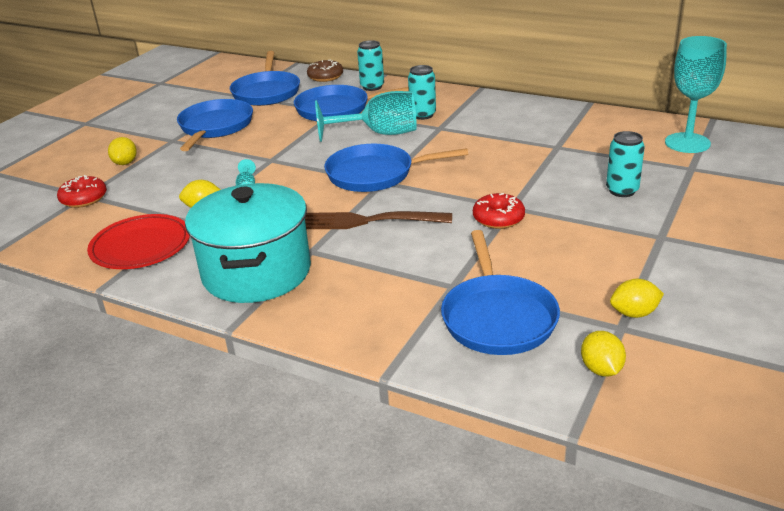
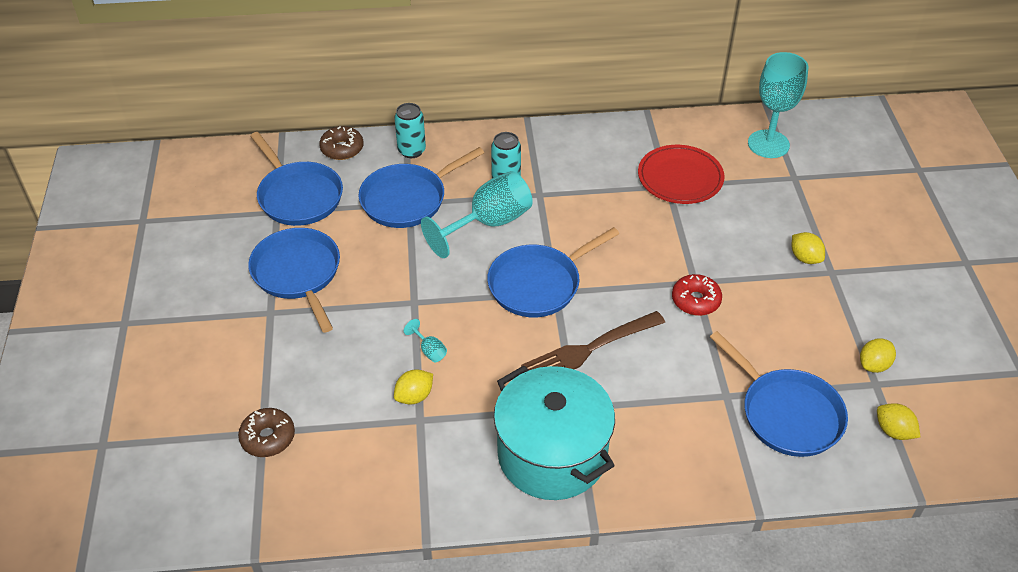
camera: 35 degrees left, 15 degrees up
red donut [57,175,107,208] -> brown donut [238,408,295,457]
red plate [87,214,190,269] -> red plate moved to [638,145,724,204]
yellow lemon [108,137,137,165] -> yellow lemon moved to [792,232,825,264]
turquoise can [606,131,645,197] -> none

